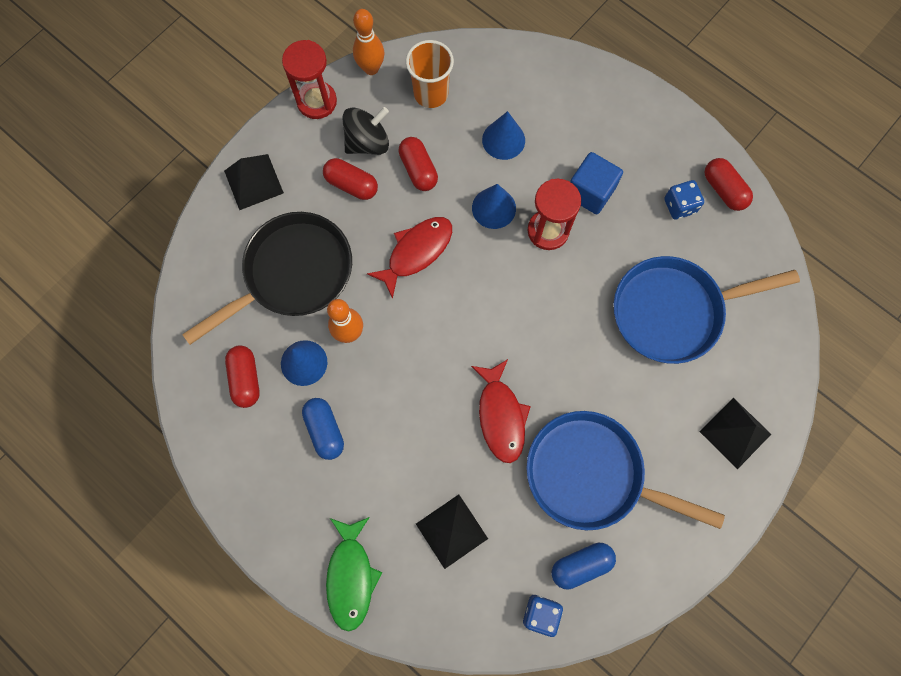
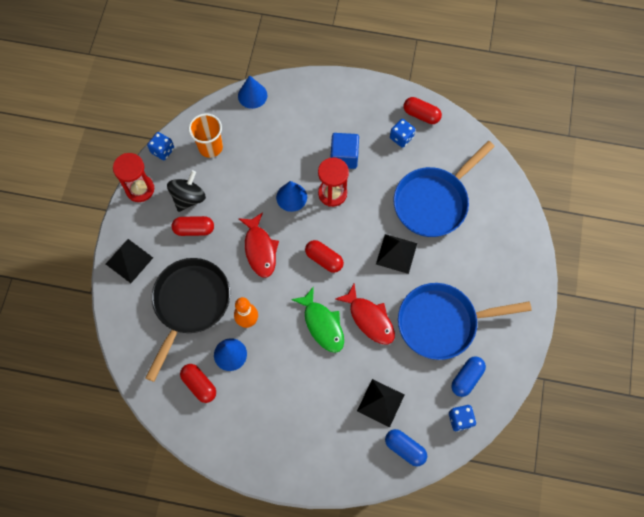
camera: 30 degrees left, 5 degrees down
blue capsule [302,398,344,460] -> blue capsule moved to [385,429,427,466]
green fish [326,517,383,632] -> green fish moved to [291,286,344,353]
orange bowling pin [353,9,384,75] -> blue dice [147,132,174,160]
red fish [367,217,452,299] -> red fish turned 150 degrees clockwise [238,212,279,277]
red capsule [398,137,438,191] -> red capsule moved to [305,240,344,273]
blue cone [482,111,525,160] -> blue cone moved to [238,75,267,109]
black pyramid [700,398,771,469] -> black pyramid moved to [376,234,417,274]

